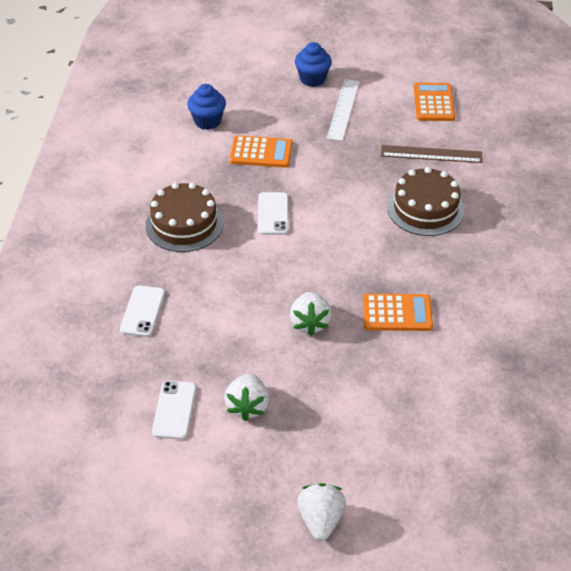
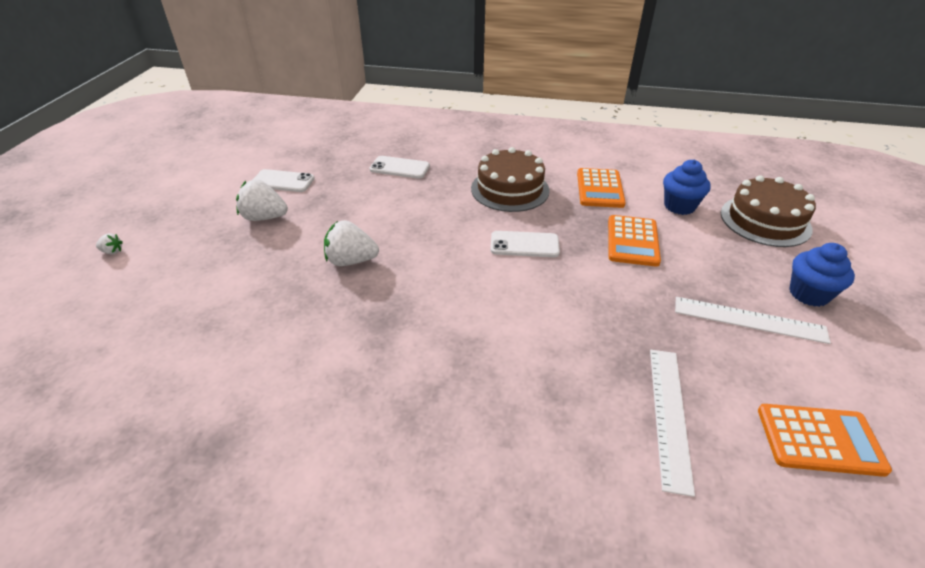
camera: 95 degrees right, 5 degrees down
white strawberry [297,483,346,541] -> white strawberry [96,233,123,254], size x0.47
orange calculator [363,294,433,331] -> orange calculator moved to [577,168,626,208]
brown ruler [381,145,483,163] -> white ruler [650,350,695,497]
brown cake [387,167,465,236] -> brown cake moved to [721,175,816,247]

